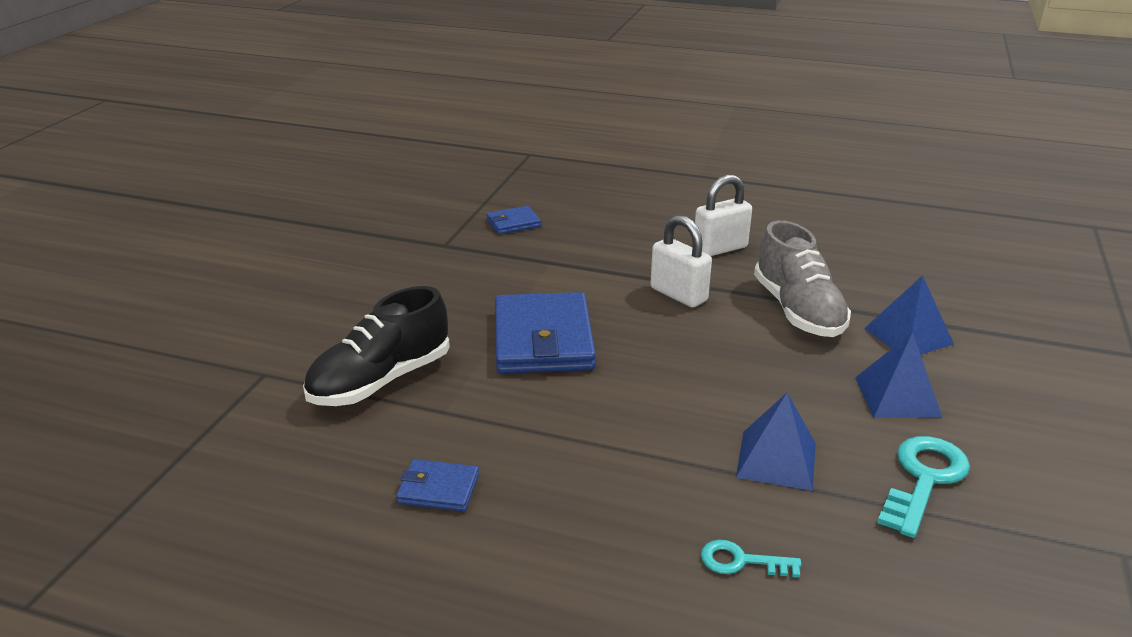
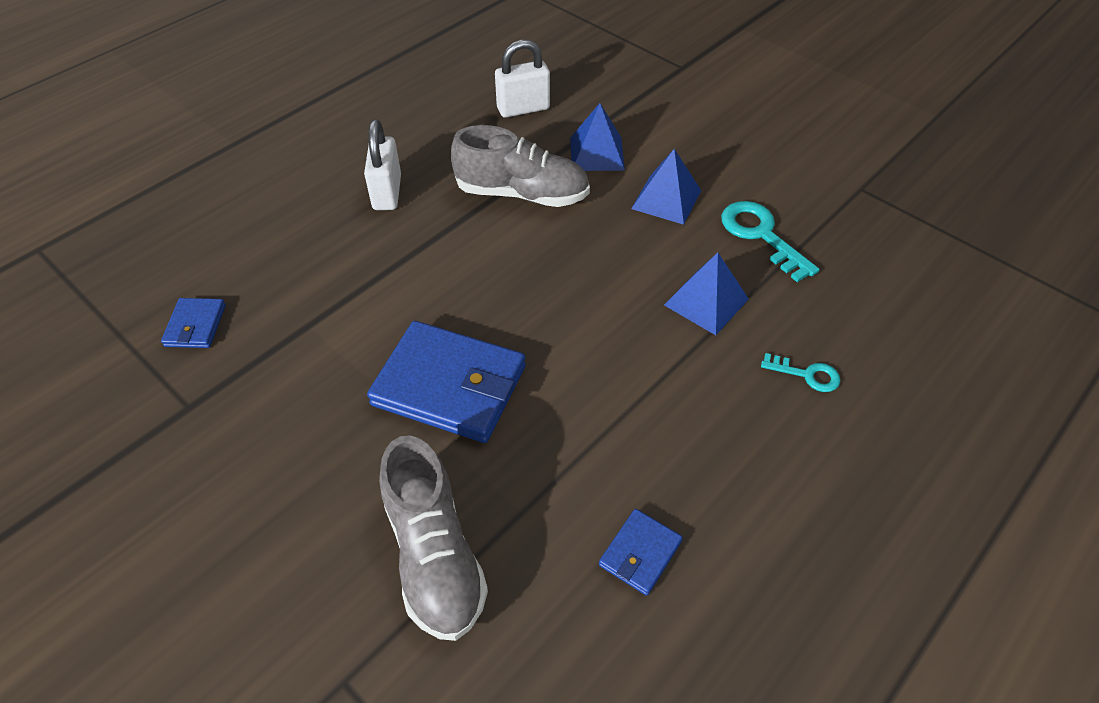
camera: 65 degrees left, 20 degrees up
black shoe [303,286,450,406] -> grey shoe [379,435,488,641]
white padlock [650,215,712,308] -> white padlock moved to [495,40,550,118]
turquoise key [701,540,801,578] -> turquoise key turned 105 degrees counterclockwise [761,353,841,392]

